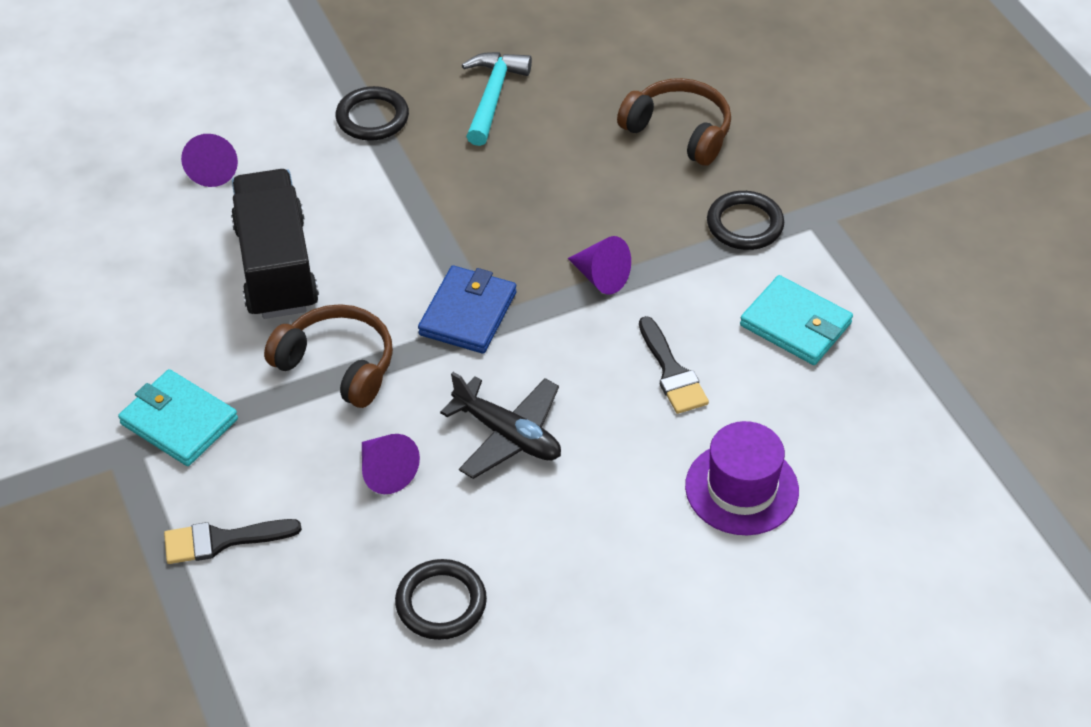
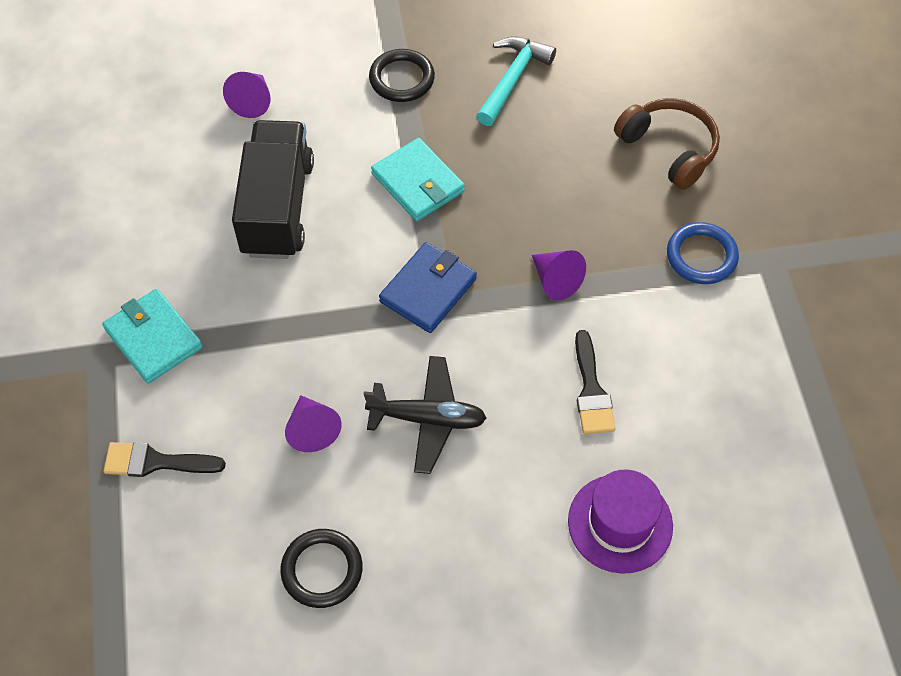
camera: 15 degrees right, 10 degrees up
brown headphones [264,304,393,408] -> none
black plane [440,372,561,479] -> black plane turned 45 degrees counterclockwise [364,356,487,474]
black ring [707,191,784,250] -> blue ring [667,222,739,284]
turquoise wallet [740,275,853,365] -> turquoise wallet moved to [371,138,465,221]

